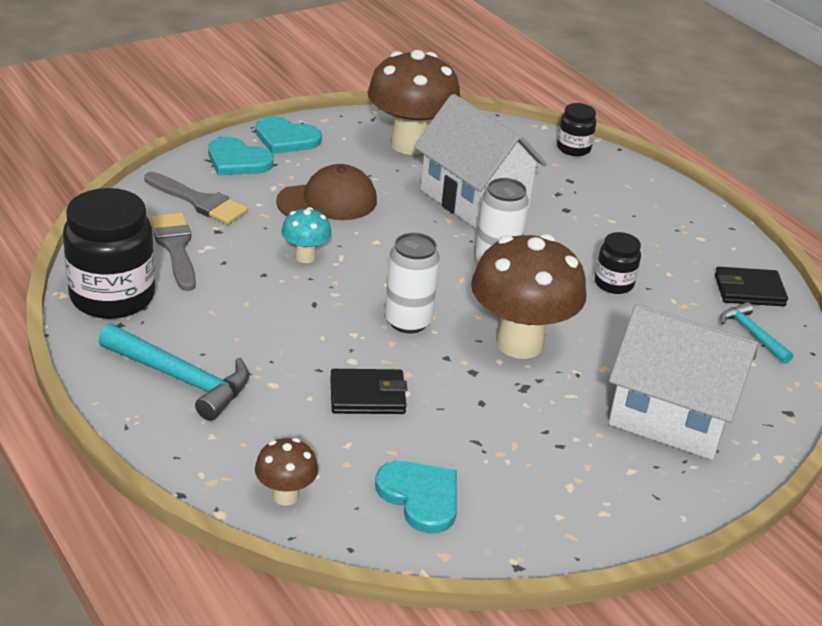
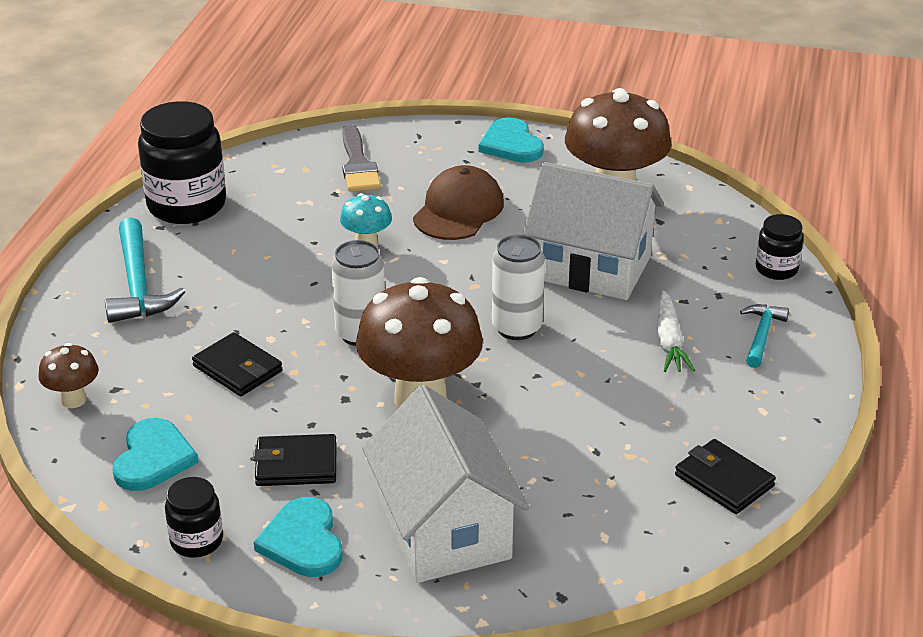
camera: 50 degrees right, 0 degrees up
grey brush [151,213,196,291] -> none
turquoise heart [208,137,274,176] -> turquoise heart moved to [254,497,342,577]
brown cap [276,164,377,220] -> brown cap turned 90 degrees counterclockwise [413,165,504,240]
white house [414,94,547,229] -> white house turned 75 degrees counterclockwise [523,162,664,300]
black jar [595,232,641,294] -> black jar moved to [165,477,223,558]
turquoise hammer [720,302,793,364] -> turquoise hammer moved to [740,304,789,368]
none -> black wallet [253,434,336,486]
none -> white carrot [657,290,695,372]

